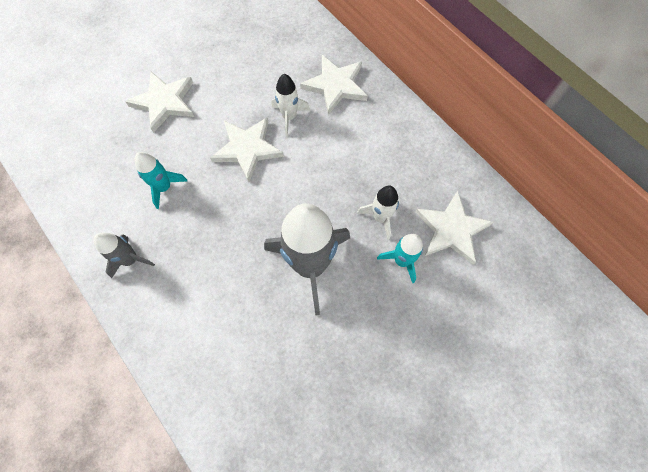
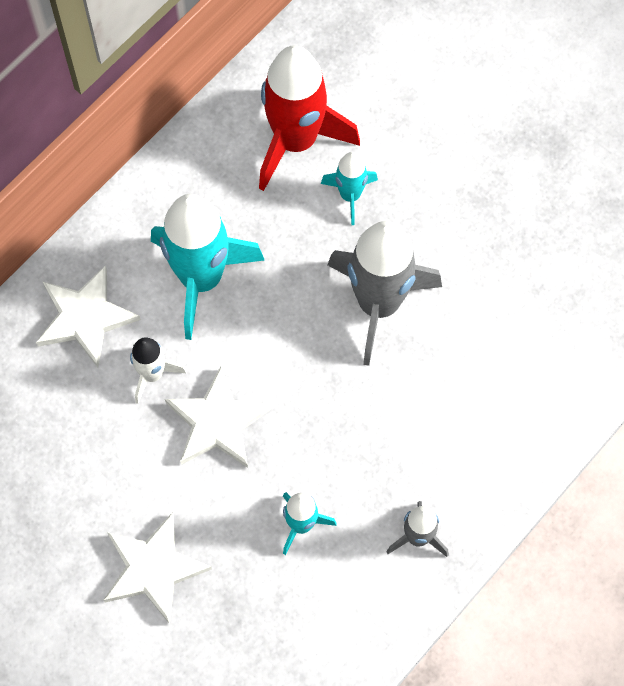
camera: 100 degrees left, 0 degrees up
white rocket [357,186,399,240] -> none
white star [415,191,494,265] -> red rocket [259,45,360,191]
none -> turquoise rocket [151,194,265,340]

